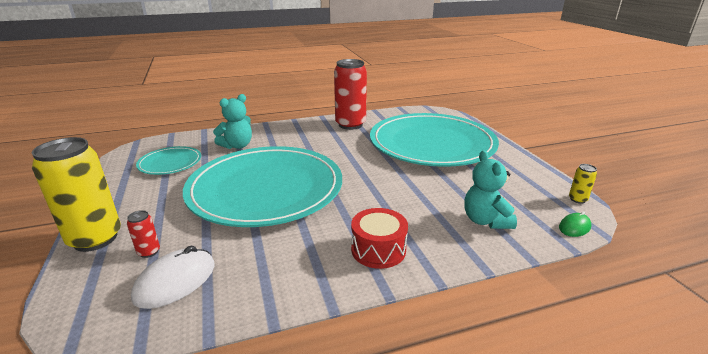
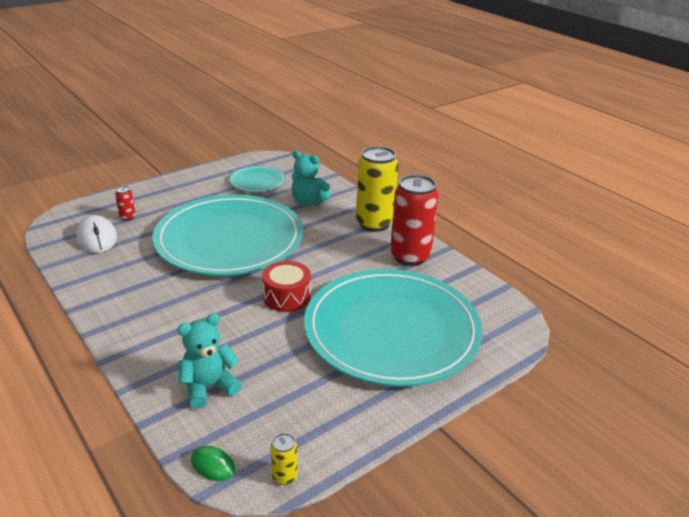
camera: 70 degrees right, 5 degrees up
yellow can [32,137,121,252] -> yellow can moved to [356,146,399,232]
white mouse [131,246,215,309] -> white mouse turned 45 degrees clockwise [76,215,117,253]
red drum [351,208,408,269] -> red drum moved to [262,261,311,312]

